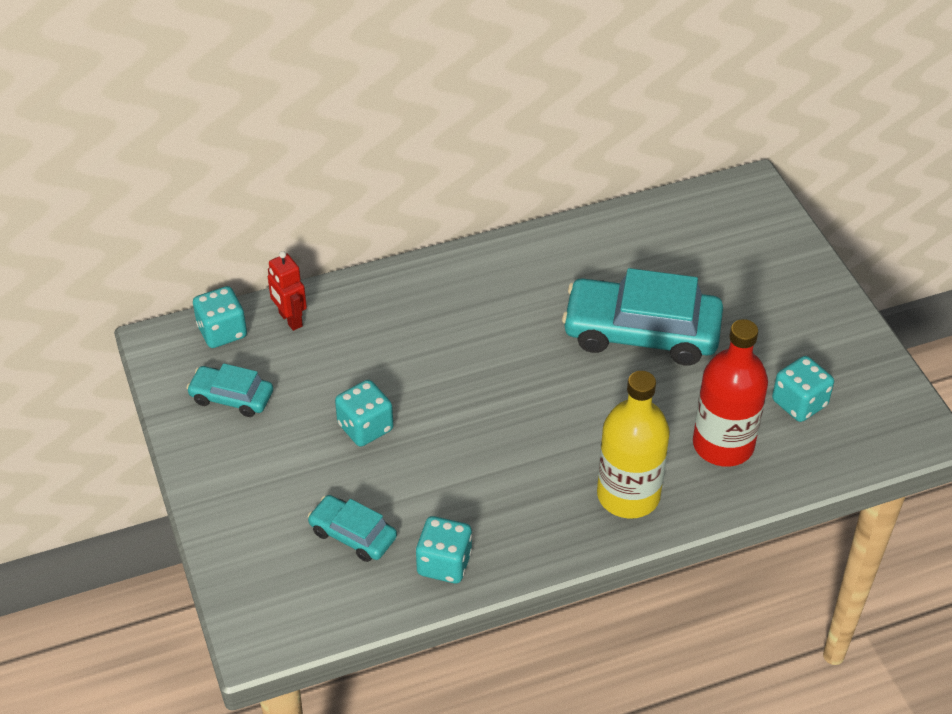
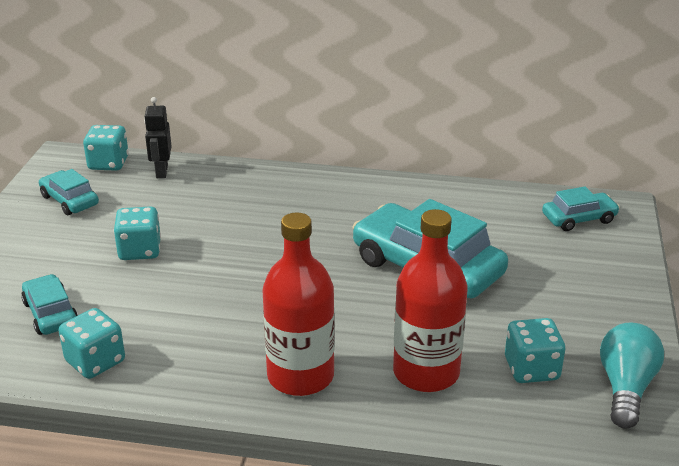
camera: 30 degrees right, 15 degrees down
red robot [268,251,307,331] -> black robot [144,97,172,178]
yellow bottle [597,371,670,519] -> red bottle [262,212,335,396]
none -> turquoise car [542,186,620,231]
none -> turquoise light bulb [600,323,664,429]

